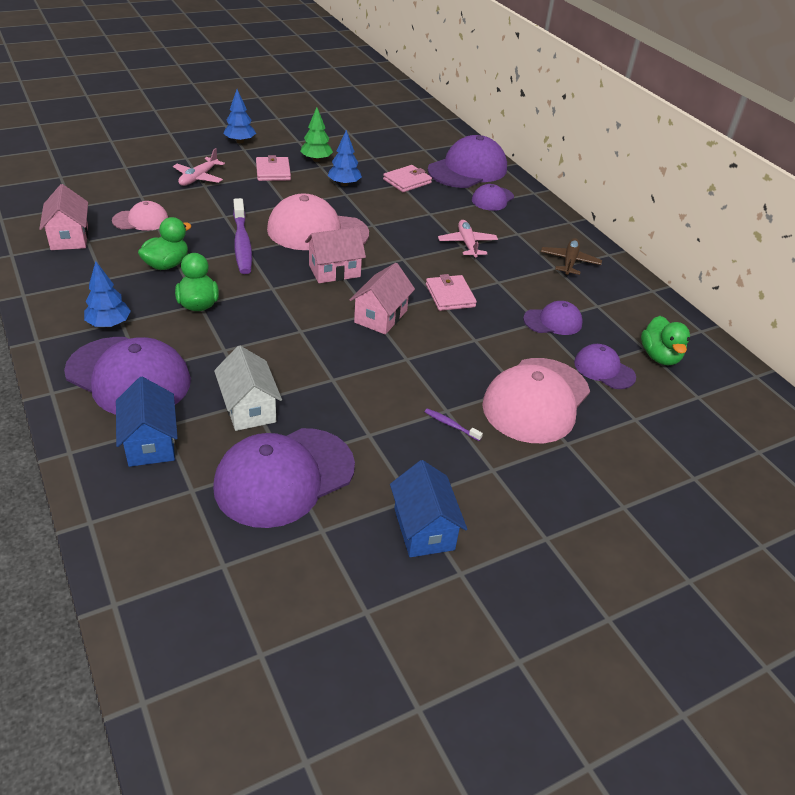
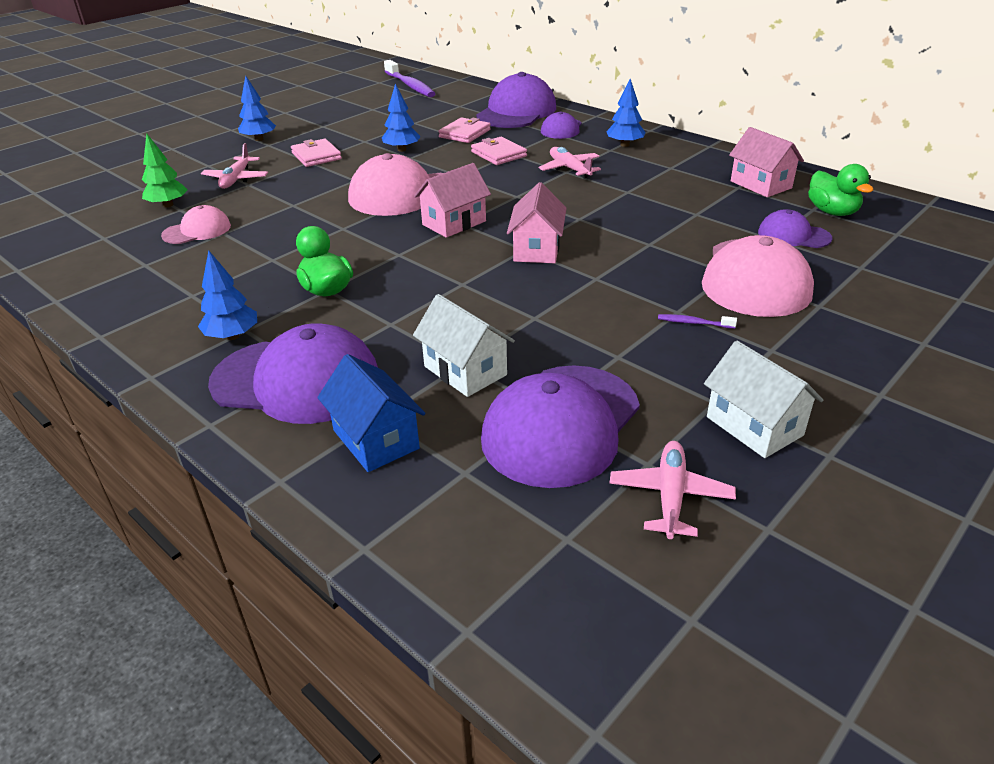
camera: 15 degrees left, 5 degrees down
pink house [39,184,88,250] -> pink house moved to [729,127,804,197]
green duck [138,217,192,270] -> none
purple toothbrush [233,198,252,274] -> purple toothbrush moved to [384,60,436,97]
green tree [300,107,333,162] -> green tree moved to [142,133,188,208]
blue house [390,460,467,557] -> white house [704,341,823,458]
pink wallet [426,274,477,311] -> pink wallet moved to [471,137,527,165]
purple cap [523,301,583,335] -> none
brown plane [541,238,602,275] -> none
none -> blue tree [606,79,646,147]
none -> pink plane [609,441,736,539]

